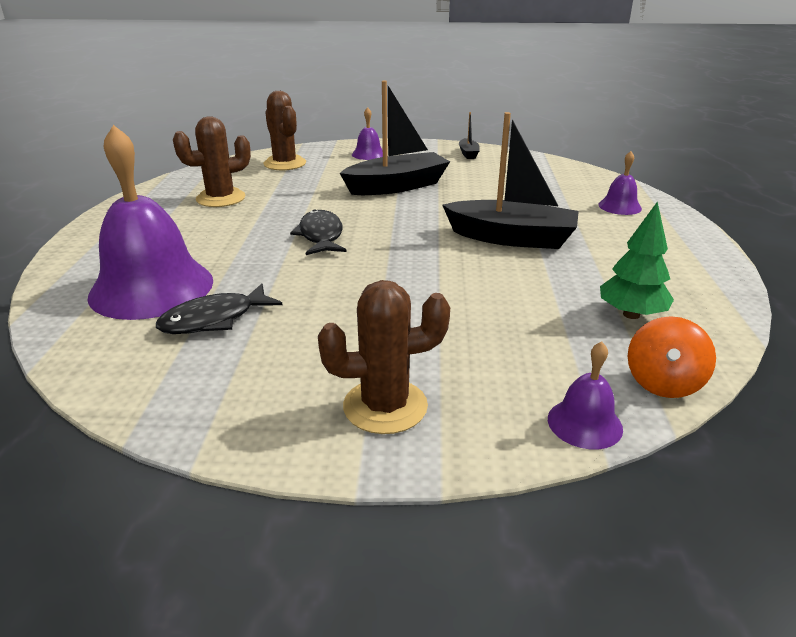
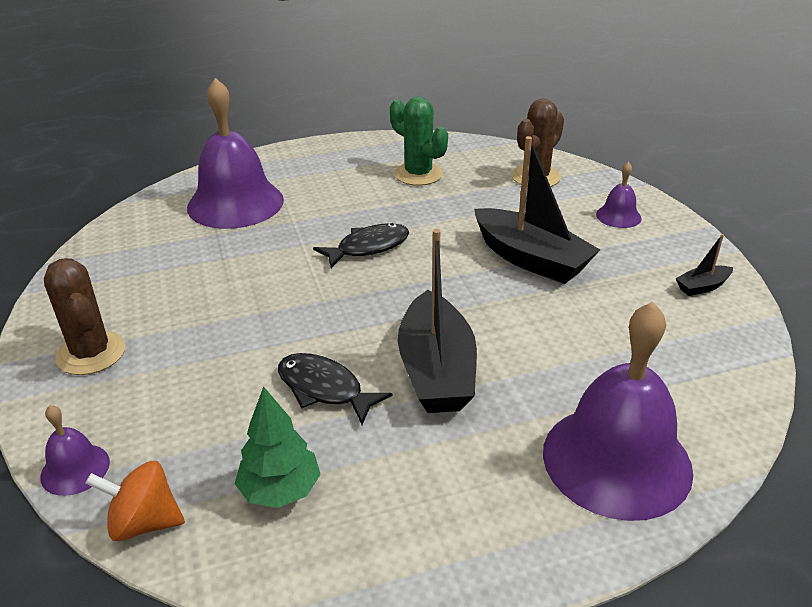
camera: 70 degrees right, 5 degrees up
black fish [156,284,282,334] -> black fish moved to [278,353,393,425]
brown cactus [173,116,251,207] -> green cactus [390,96,448,186]
purple bell [598,151,642,215] -> purple bell [543,302,693,521], size x2.22

